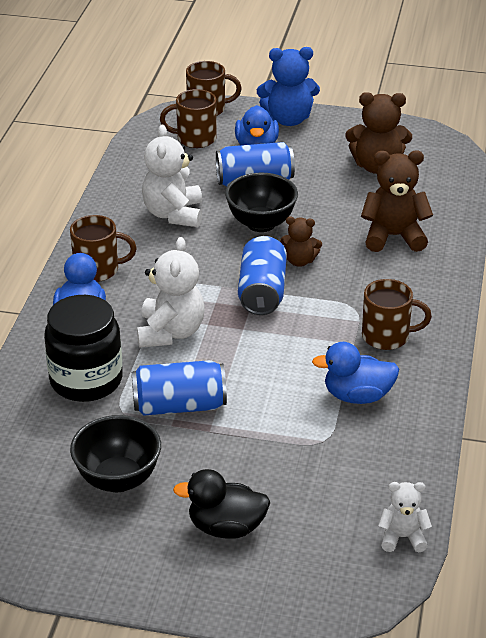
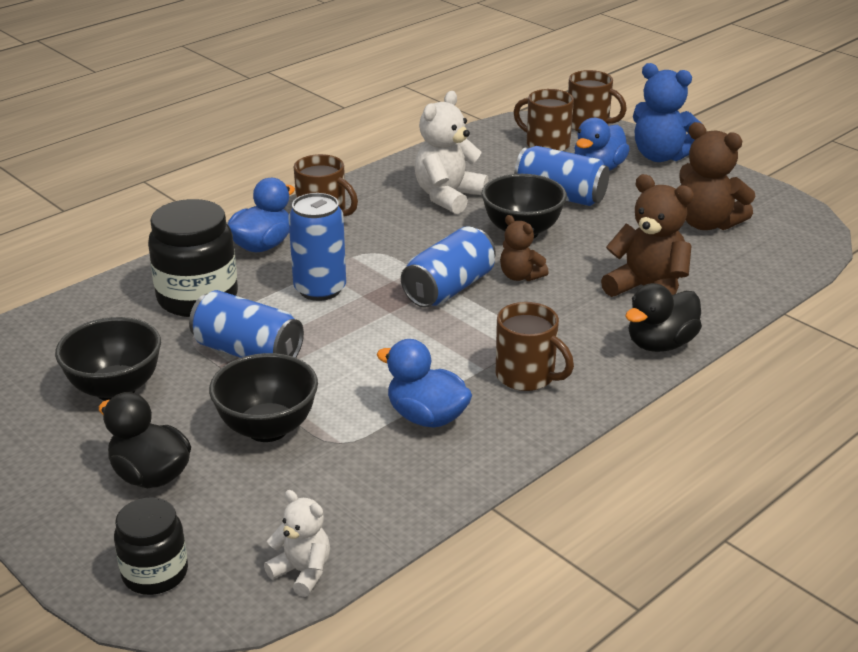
camera: 35 degrees right, 5 degrees down
white teddy bear [137,237,205,348] -> blue can [288,193,346,301]
none -> black jar [114,497,188,595]
none -> black bowl [209,353,318,442]
none -> black duck [625,283,702,352]

